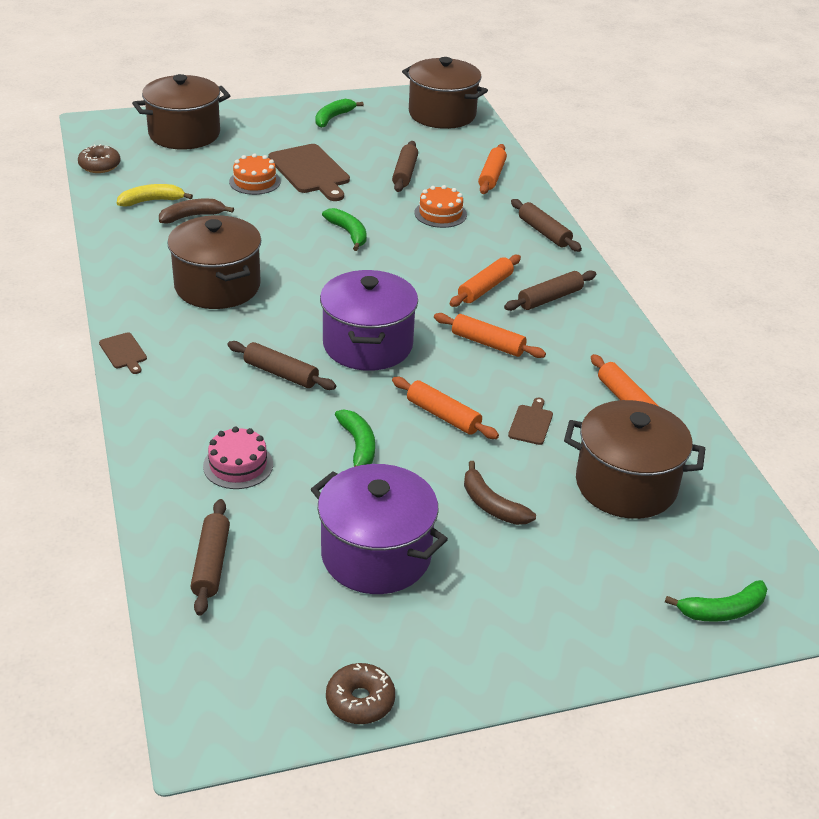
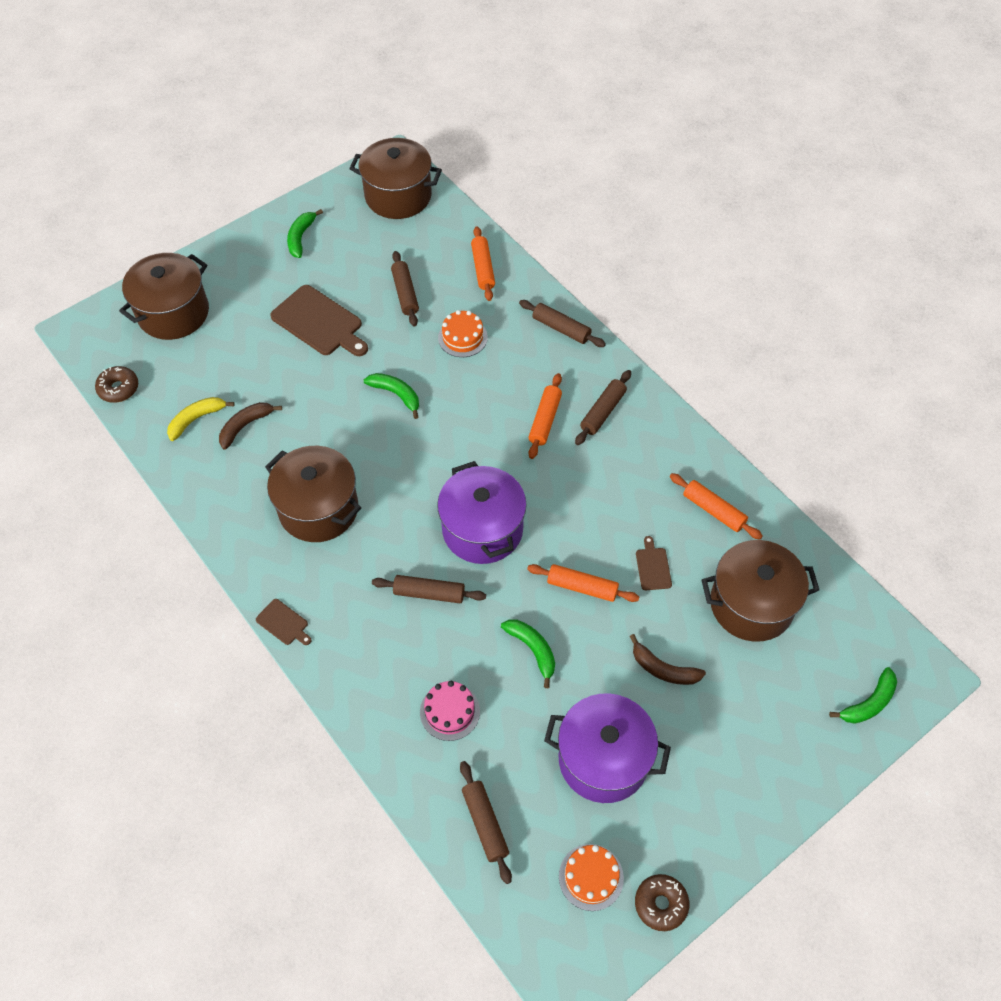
camera: 20 degrees left, 20 degrees up
orange cake [229,154,281,195] -> orange cake moved to [559,844,624,911]
orange rolling pin [434,313,546,358] -> none

